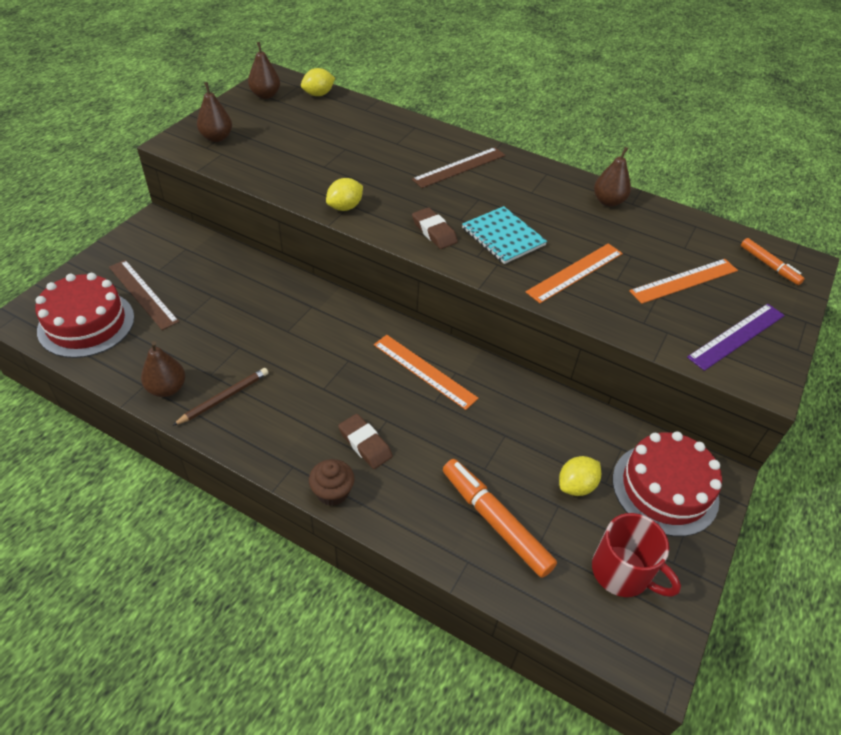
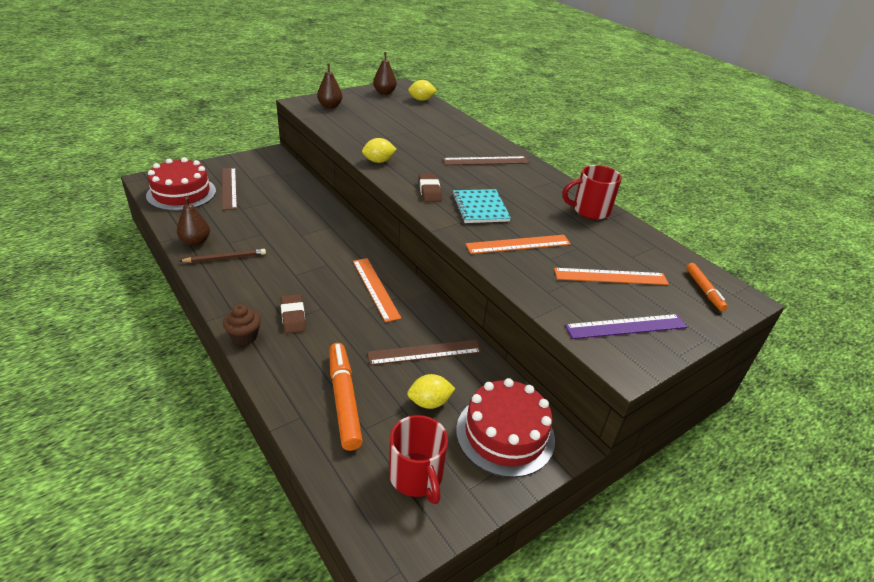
camera: 25 degrees right, 10 degrees down
brown pear [594,147,631,207] -> red mug [562,165,622,220]
none -> brown ruler [367,340,482,365]

